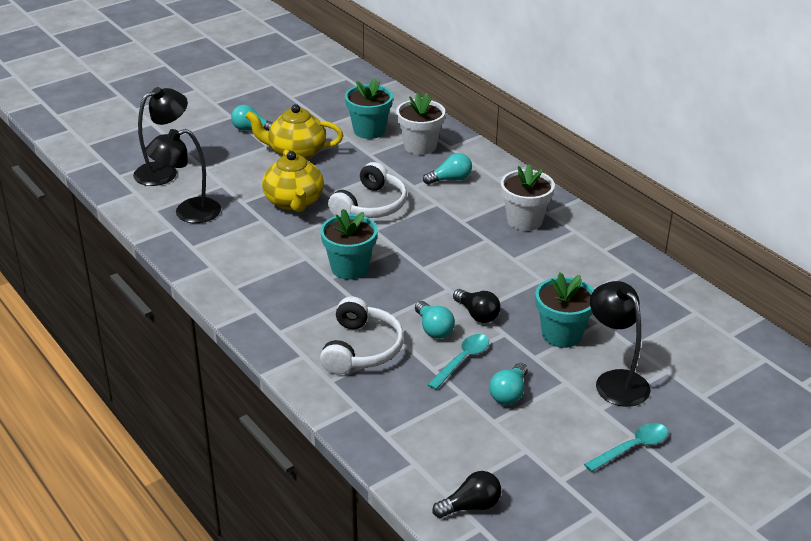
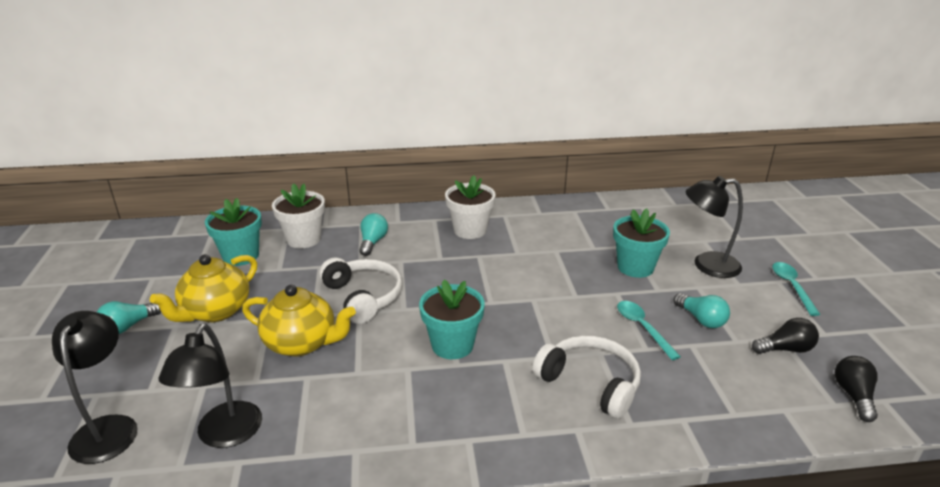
camera: 60 degrees left, 5 degrees down
turquoise light bulb [415,301,455,339] -> none
black light bulb [453,289,501,323] -> black light bulb moved to [752,318,819,354]

